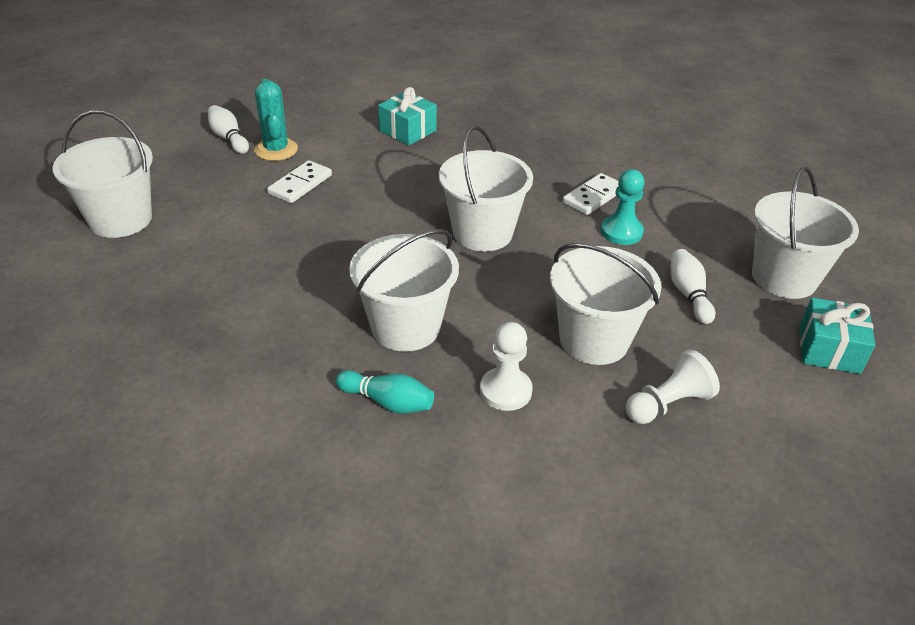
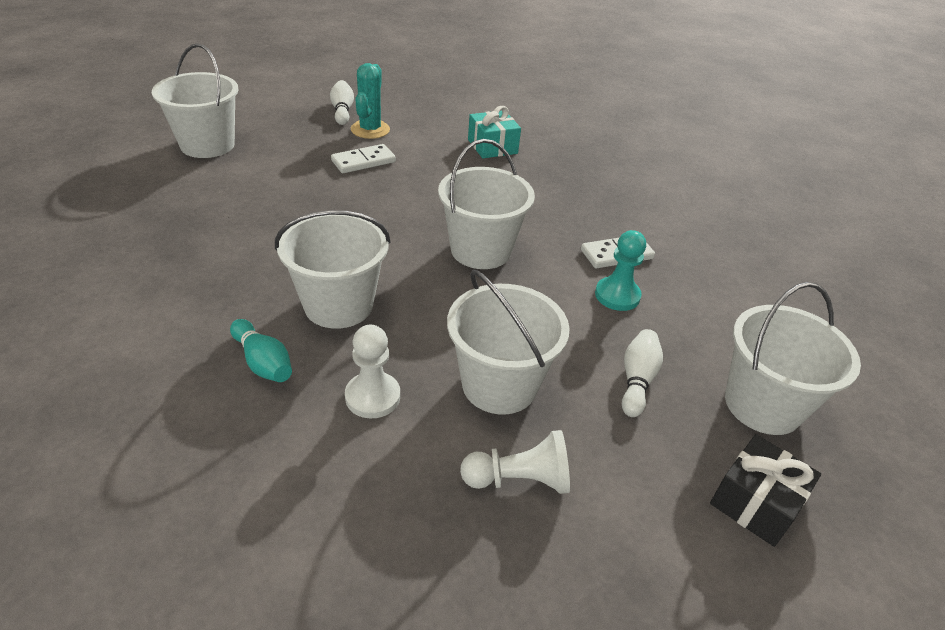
camera: 25 degrees right, 0 degrees up
turquoise gift [800,298,875,374] -> black gift [710,434,821,547]

